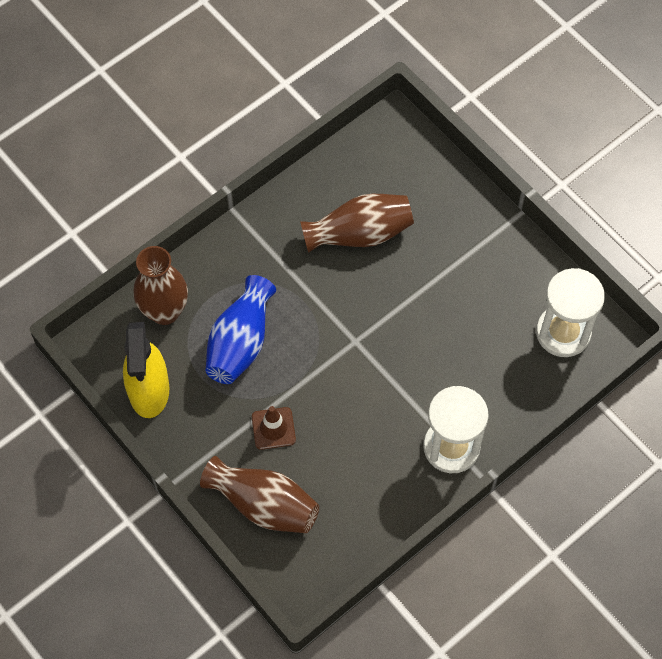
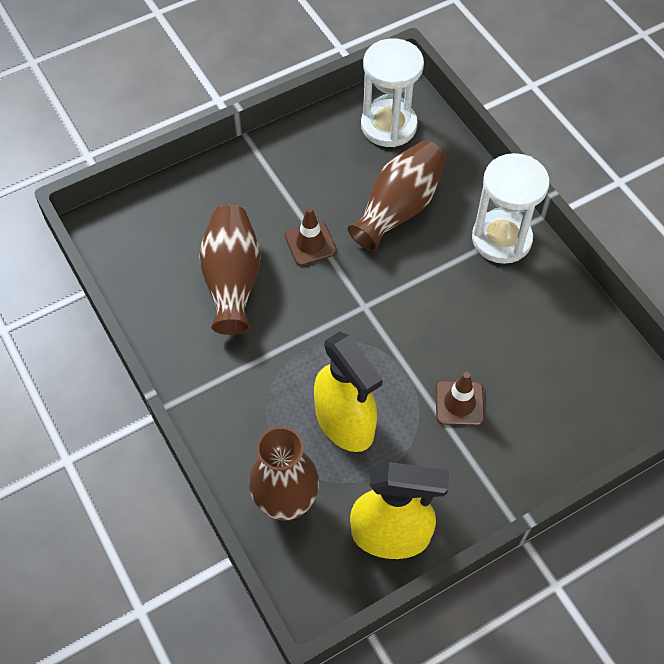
camera: 80 degrees left, 5 degrees down
brown vase [200,456,319,533] -> brown vase moved to [348,140,446,251]
blue vase [206,275,276,384] -> yellow spray bottle [314,332,383,452]
none -> brown traffic cone [285,207,337,266]

